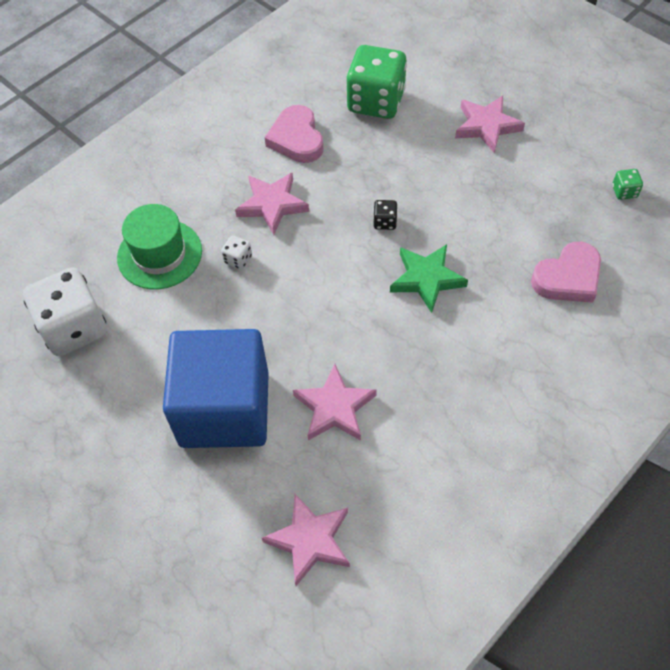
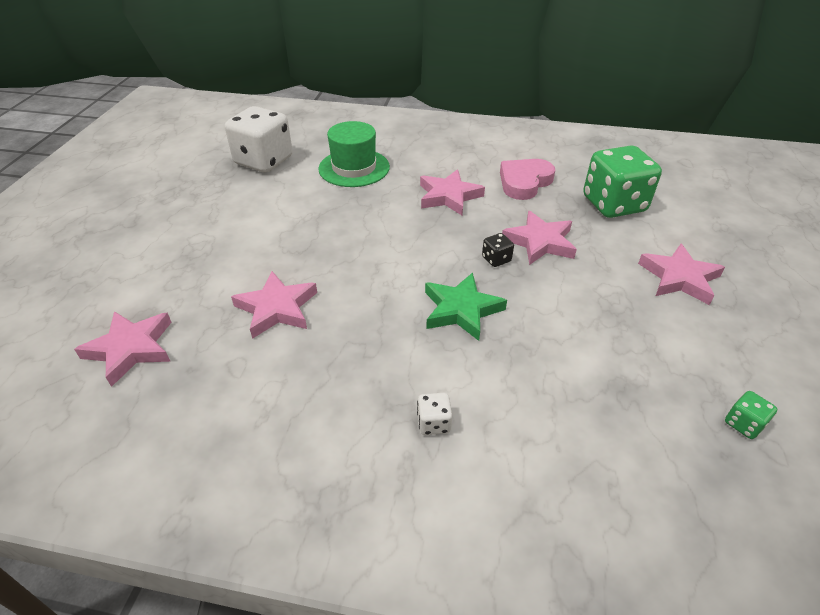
camera: 55 degrees right, 15 degrees down
blue cube [163,329,269,448] -> none
white dice [221,235,252,269] -> white dice moved to [417,393,452,435]
pink heart [531,242,601,303] -> none
none -> pink star [502,211,577,265]

